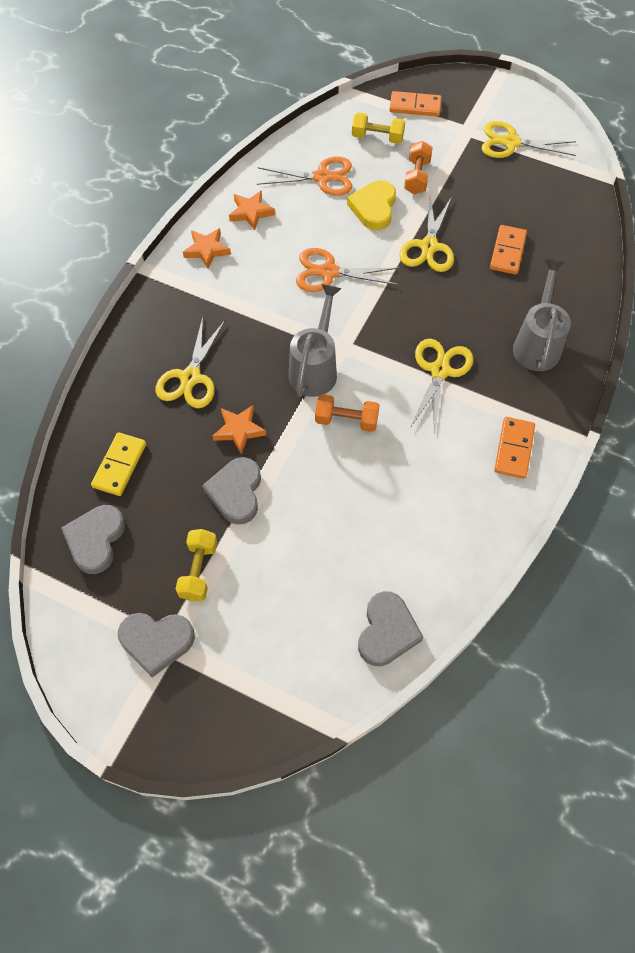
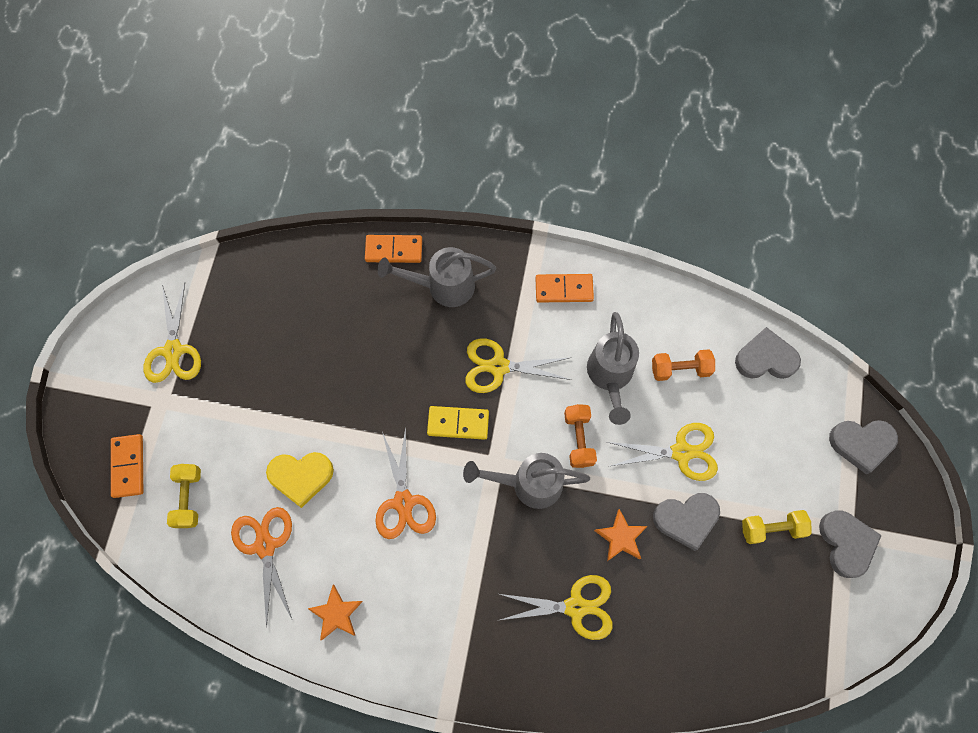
camera: 105 degrees left, 10 degrees up
grey heart [61,505,125,574] -> grey heart moved to [829,420,898,474]
yellow domino [91,432,146,496] -> yellow domino moved to [427,406,489,440]
orange star [183,228,231,269] -> none
yellow scissors [399,196,454,272] -> yellow scissors moved to [607,423,718,481]
orange dumbbell [404,141,433,194] -> orange dumbbell moved to [652,349,715,381]
orange domino [490,225,527,275] -> orange domino moved to [365,235,422,263]
none -> grey watering can [587,312,639,425]

